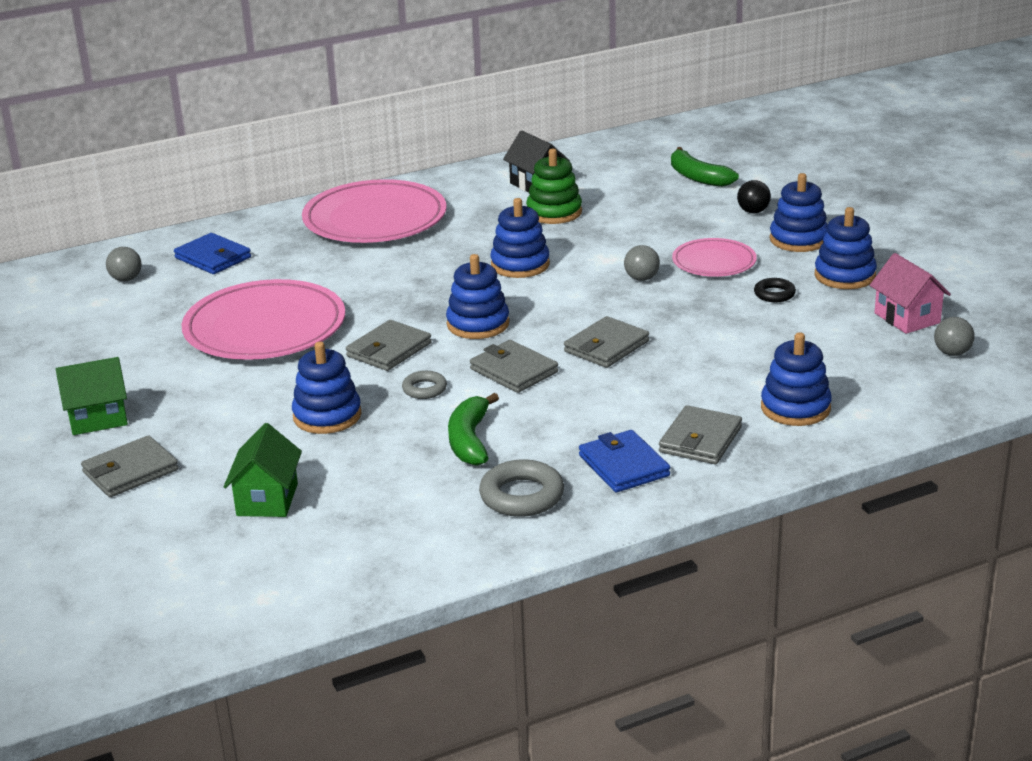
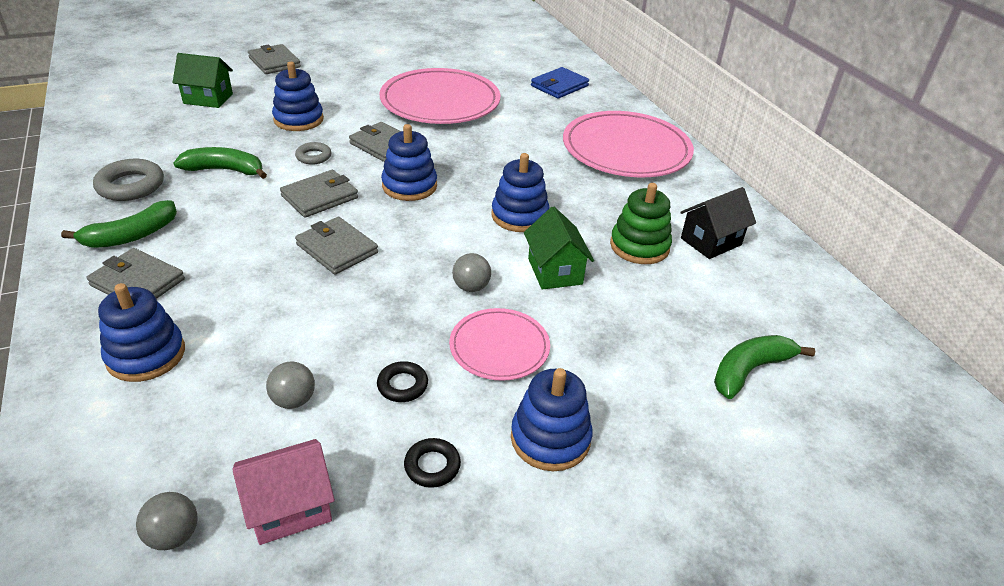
camera: 90 degrees right, 10 degrees up
green house [56,357,128,435] -> green house moved to [524,206,594,290]
grey ball [106,247,142,281] -> grey ball moved to [266,362,315,409]
blue wallet [579,430,670,492] -> green banana [61,200,177,248]
black ball [737,180,771,213] -> none
blue stacking toy [815,207,877,289] -> black ring [404,438,461,488]

